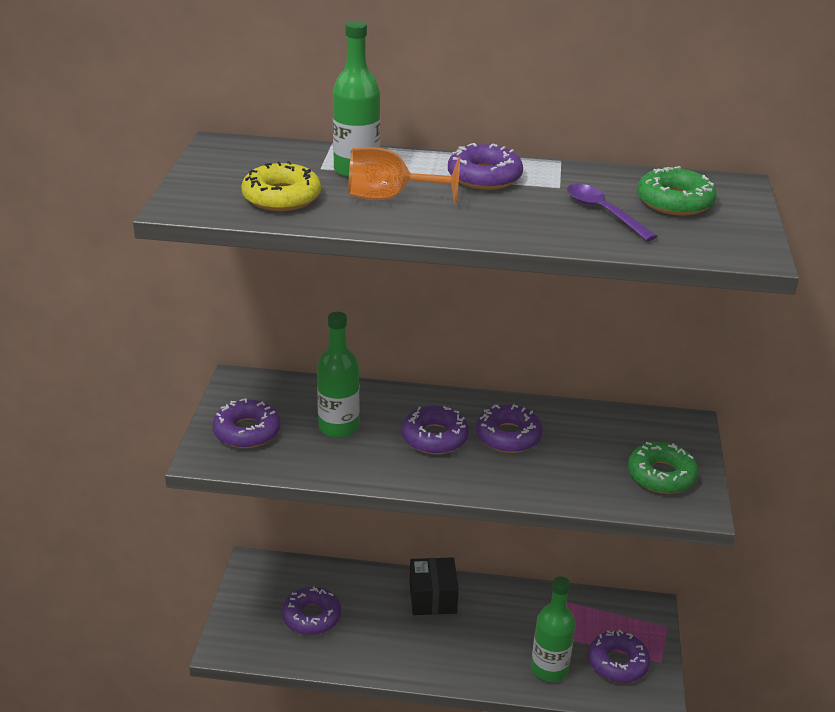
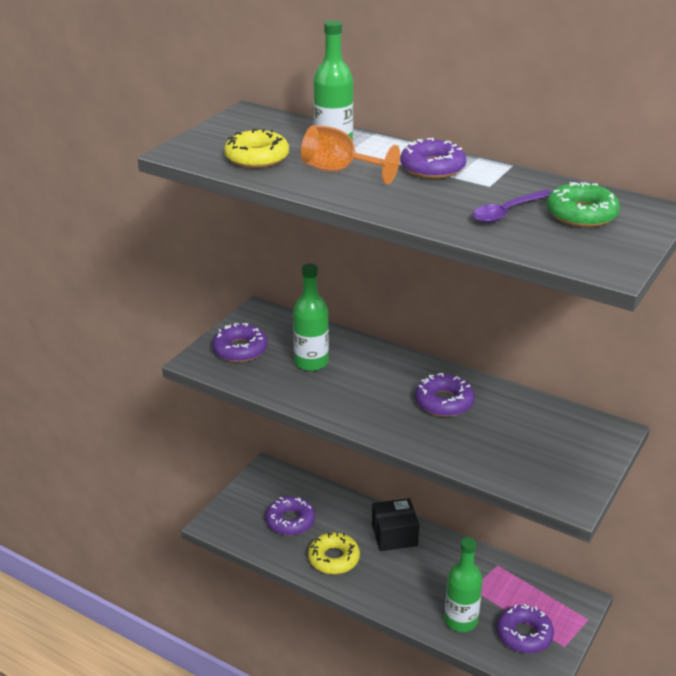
camera: 25 degrees right, 0 degrees up
purple donut [402,406,469,454] -> none
black box [410,557,459,615] -> black box turned 60 degrees clockwise [372,498,419,551]
purple spoon [567,184,658,241] -> purple spoon turned 120 degrees counterclockwise [472,189,552,223]
green donut [628,442,699,494] -> none
none -> yellow donut [308,532,360,574]

